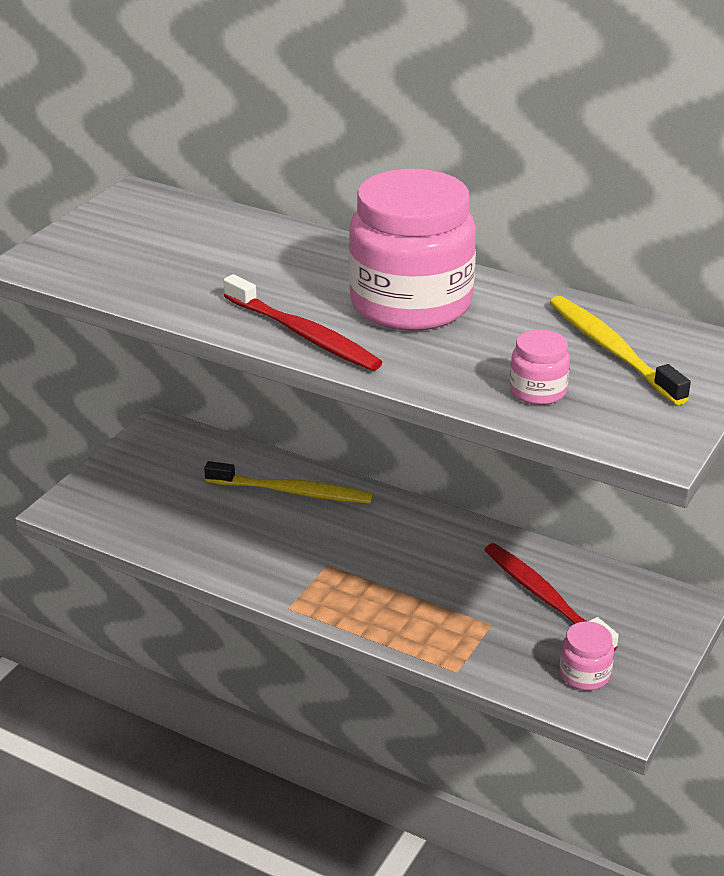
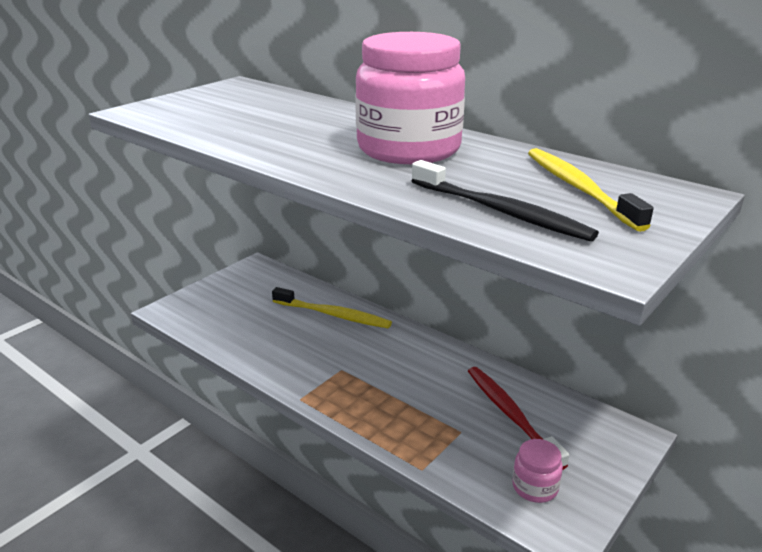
camera: 10 degrees right, 5 degrees down
red toothbrush [224,274,382,371] -> none
pink jar [510,330,570,405] -> black toothbrush [412,160,599,242]

